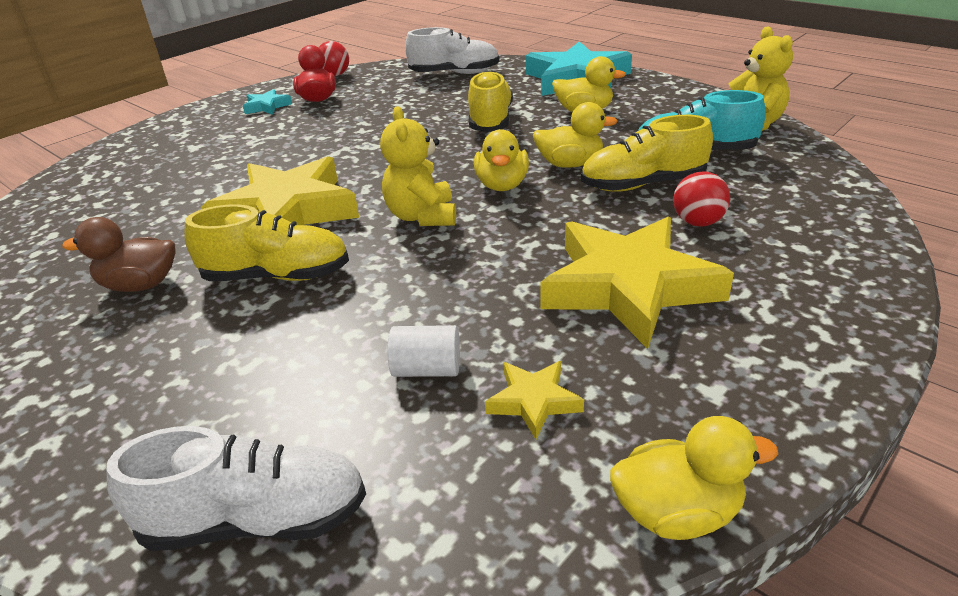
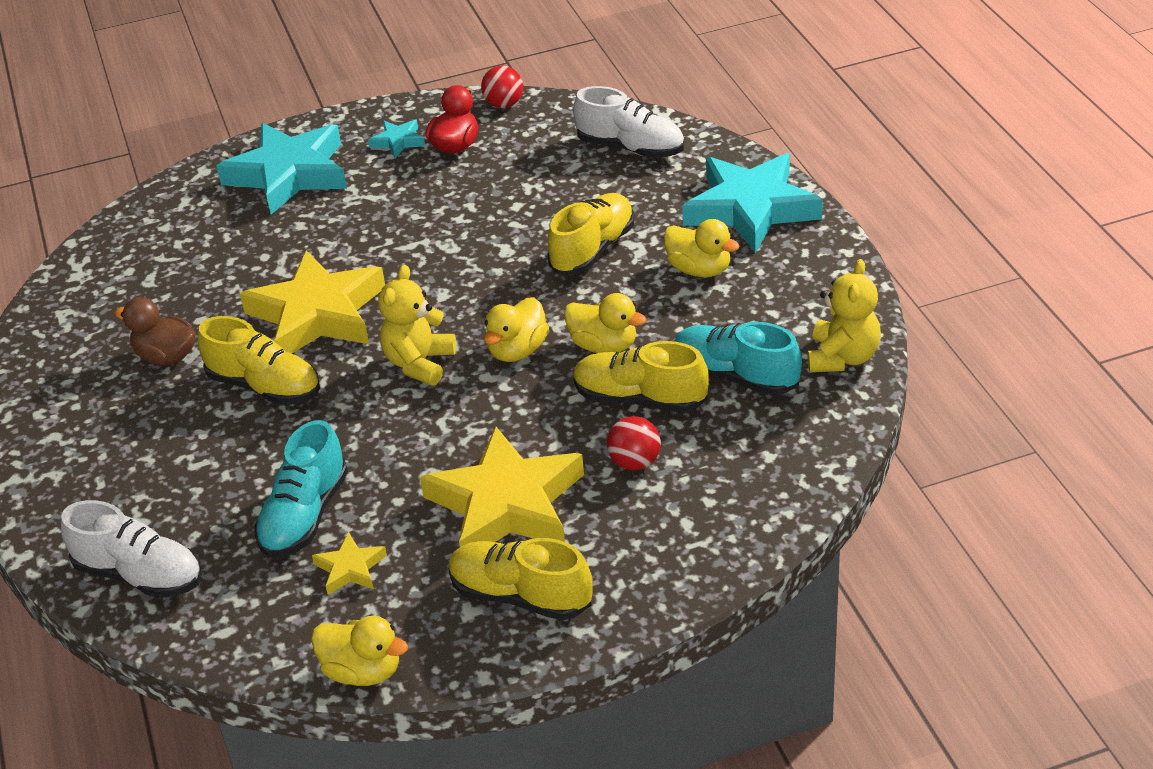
camera: 30 degrees right, 5 degrees up
white cylinder [387,325,460,377] -> turquoise shoe [255,420,348,557]
none -> turquoise star [216,123,347,215]
none -> yellow shoe [448,538,593,620]

